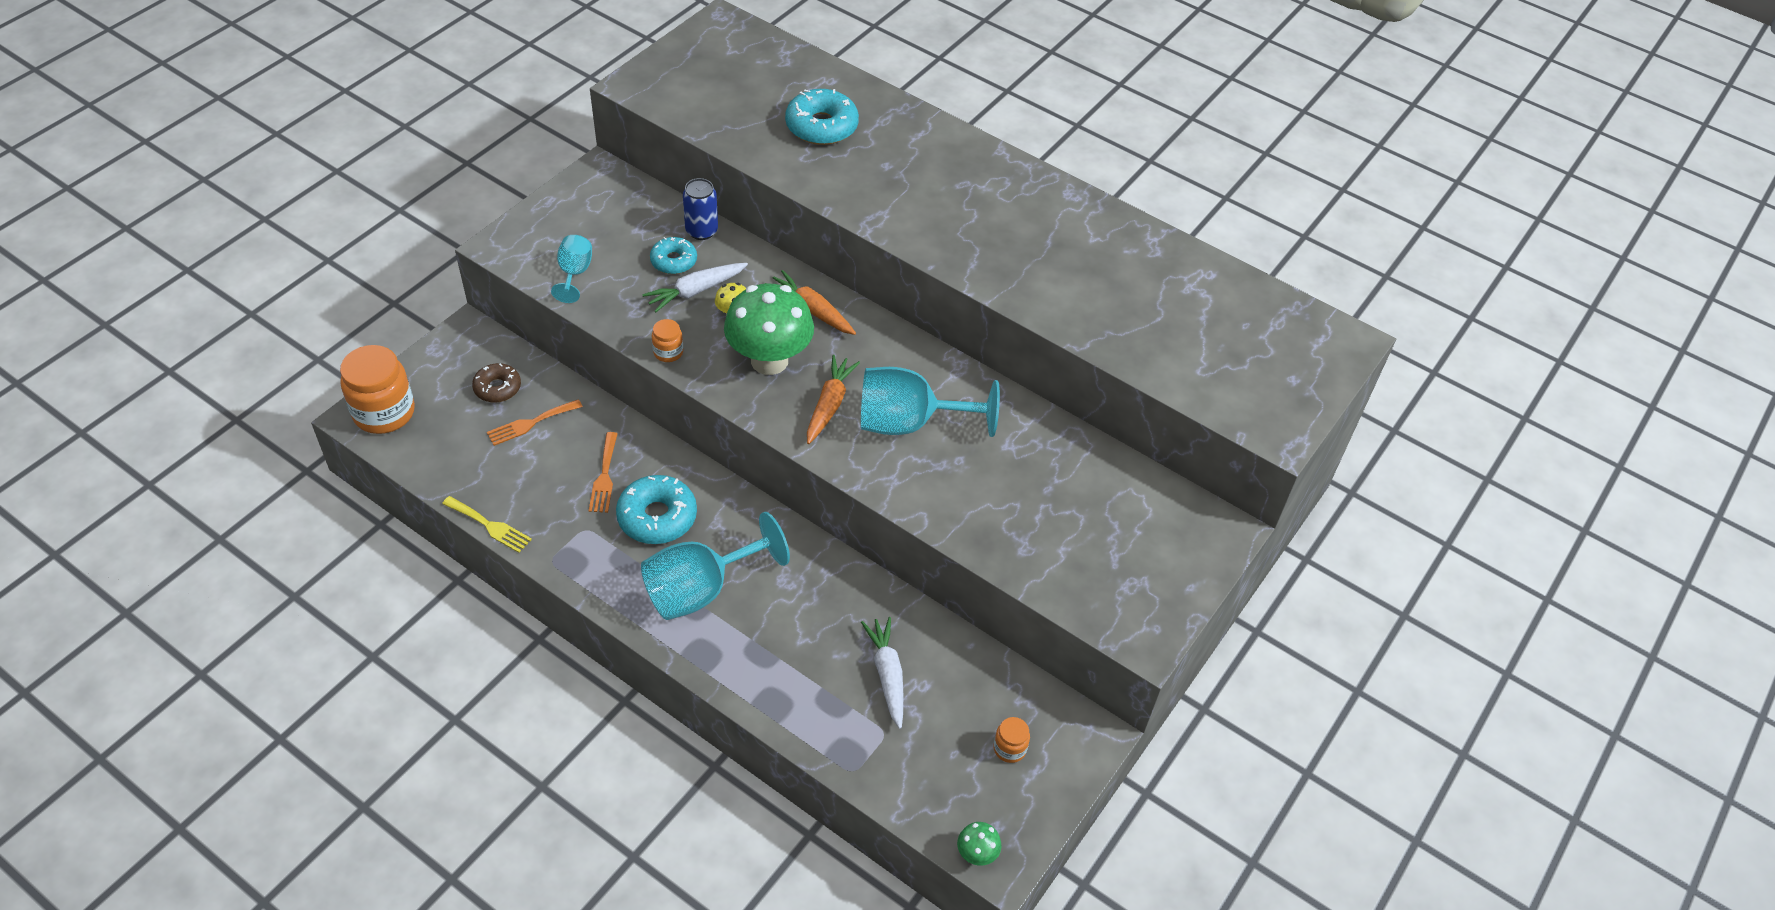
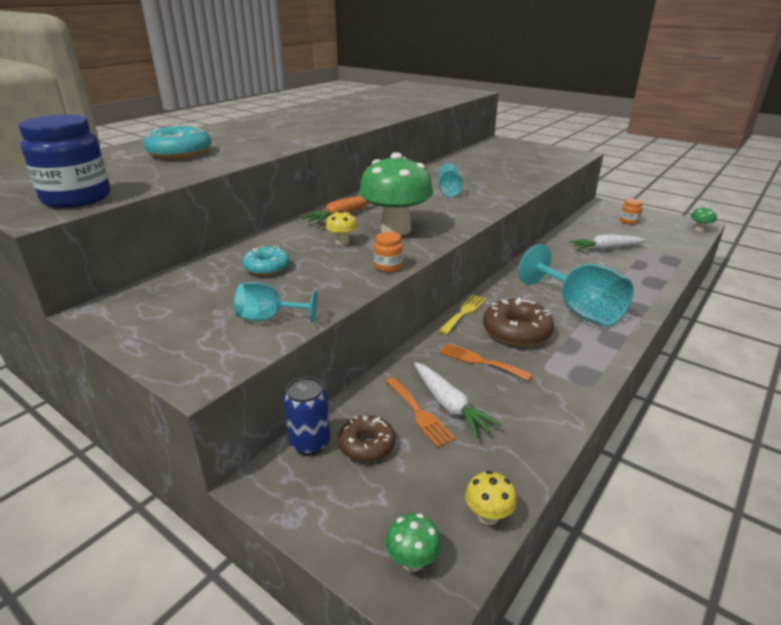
camera: 85 degrees left, 20 degrees down
orange jar [340,345,415,434] -> green mushroom [386,513,441,572]
yellow fork [442,496,532,553] -> yellow fork moved to [439,294,487,334]
orange fork [589,432,618,513] -> orange fork turned 150 degrees counterclockwise [439,343,532,381]
turquoise donut [616,475,697,544] -> brown donut [483,298,554,347]
white carrot [642,263,748,313] -> white carrot moved to [414,362,502,438]
blue can [683,178,718,240] -> blue can moved to [284,377,330,455]
orange carrot [807,355,860,444] -> none
turquoise goblet [861,367,1000,437] -> turquoise goblet [438,164,463,197], size x0.53
none -> blue jar [19,115,110,208]
none -> yellow mushroom [465,471,517,525]

